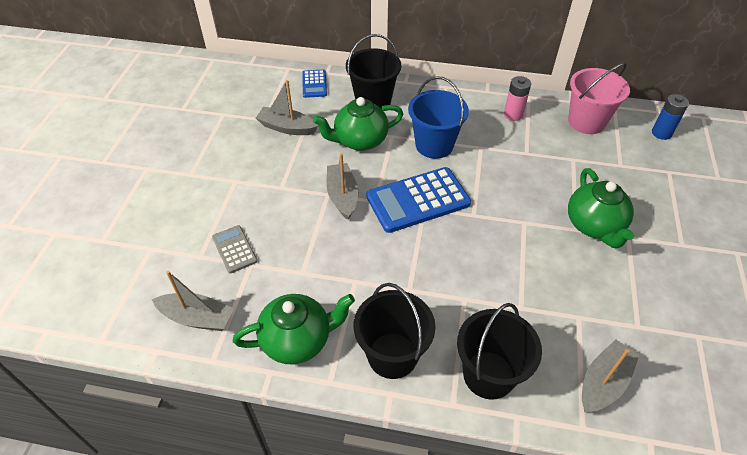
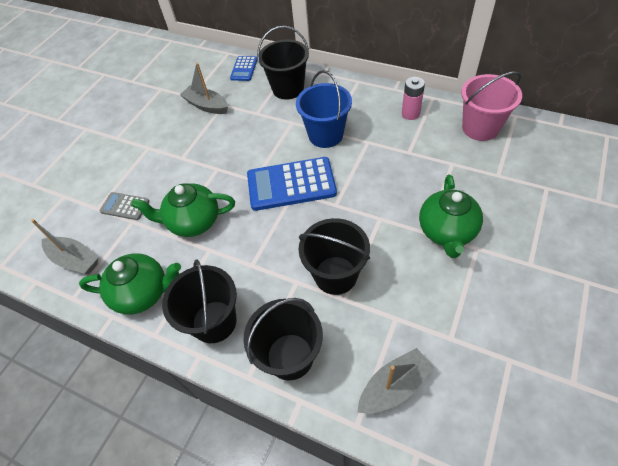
camera: 20 degrees right, 5 degrees up
grey calculator [212,225,257,273] -> grey calculator turned 60 degrees counterclockwise [99,192,149,220]
green teapot [313,97,403,151] -> green teapot moved to [131,183,235,237]
grey boat [327,153,358,220] -> none
blue battery [652,94,689,140] -> none
none -> black bucket [299,218,370,295]

